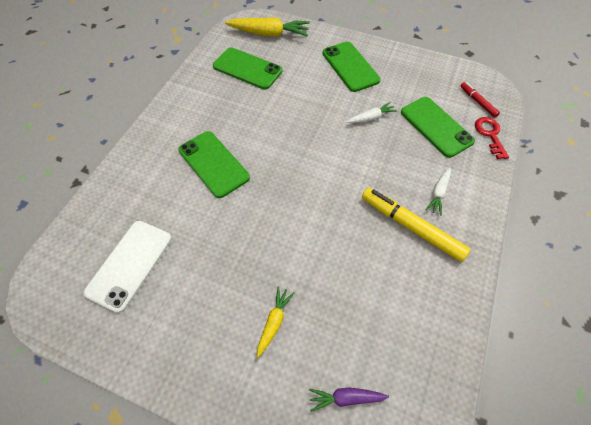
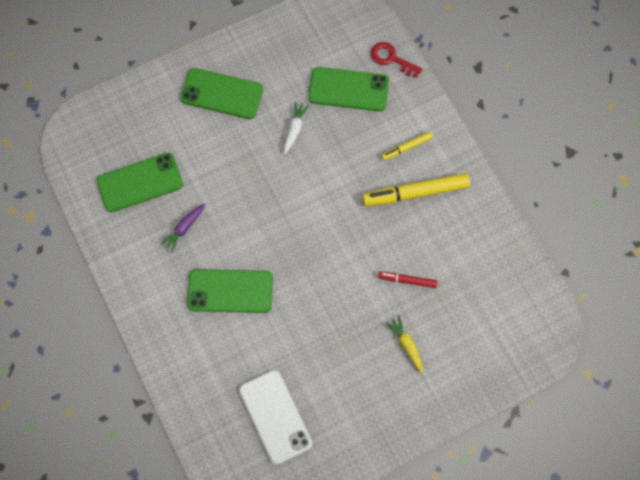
camera: 50 degrees left, 10 degrees up
yellow carrot [225,18,310,37] -> none
purple carrot [309,387,389,412] -> purple carrot moved to [160,203,205,253]
white carrot [425,167,451,216] -> yellow marker [381,132,433,161]
red marker [460,82,500,118] -> red marker moved to [378,272,437,288]

